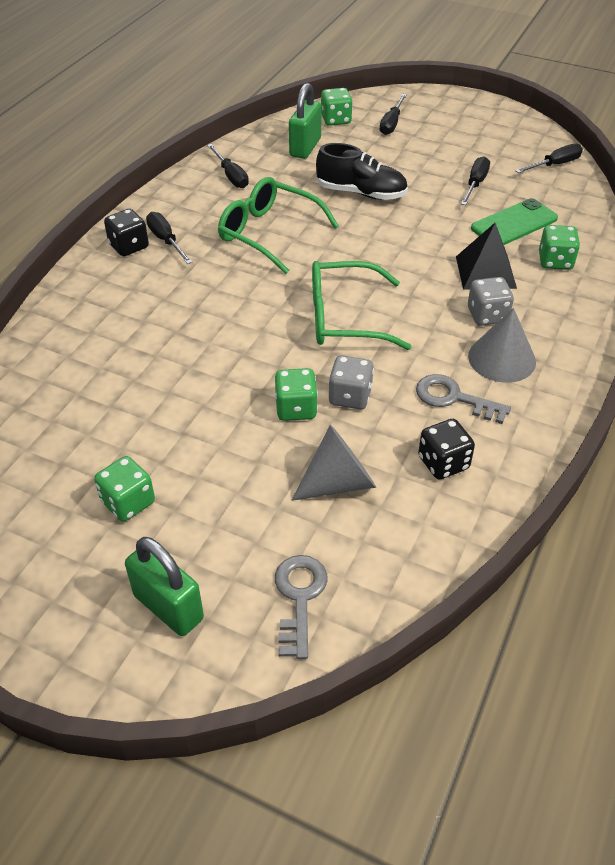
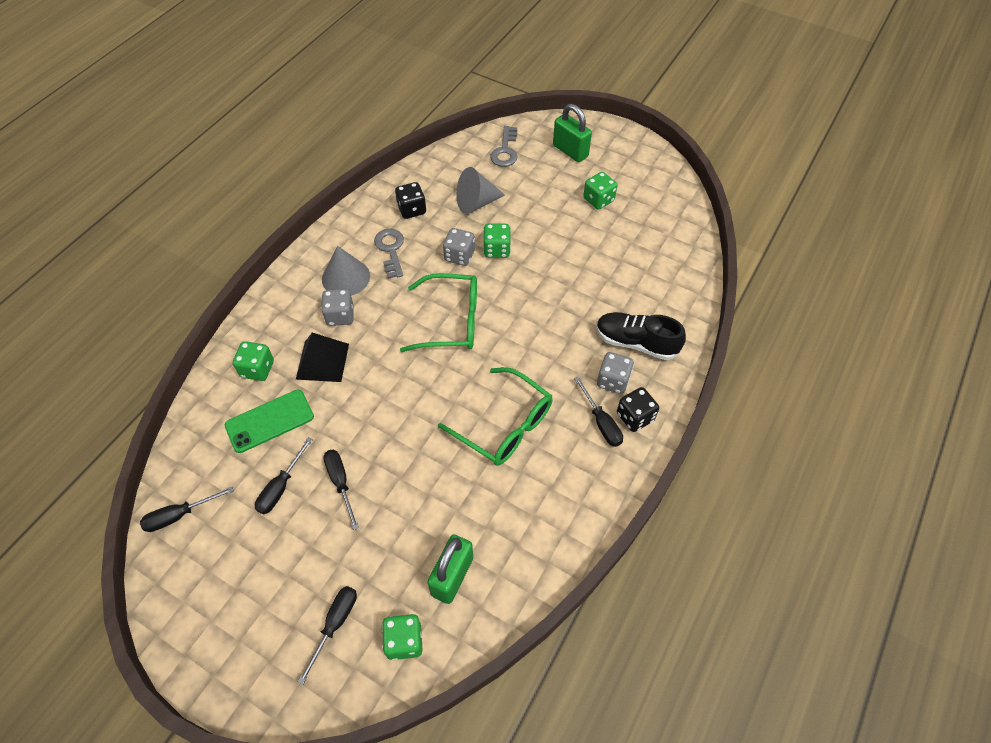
camera: 175 degrees left, 10 degrees up
black screwdriver [207,144,249,188] -> black screwdriver moved to [323,450,359,530]
black shoe [316,143,408,200] -> black shoe moved to [596,312,686,360]
grey key [416,374,511,424] -> grey key turned 135 degrees counterclockwise [374,229,404,279]
none -> grey dice [597,352,634,394]

